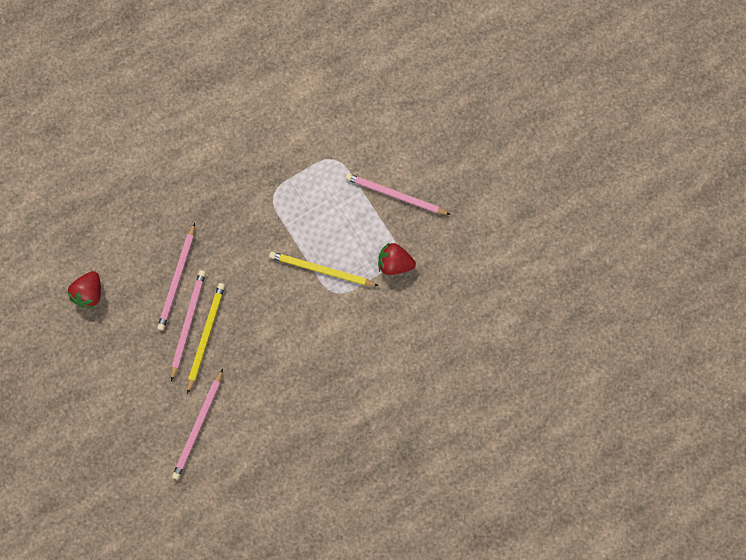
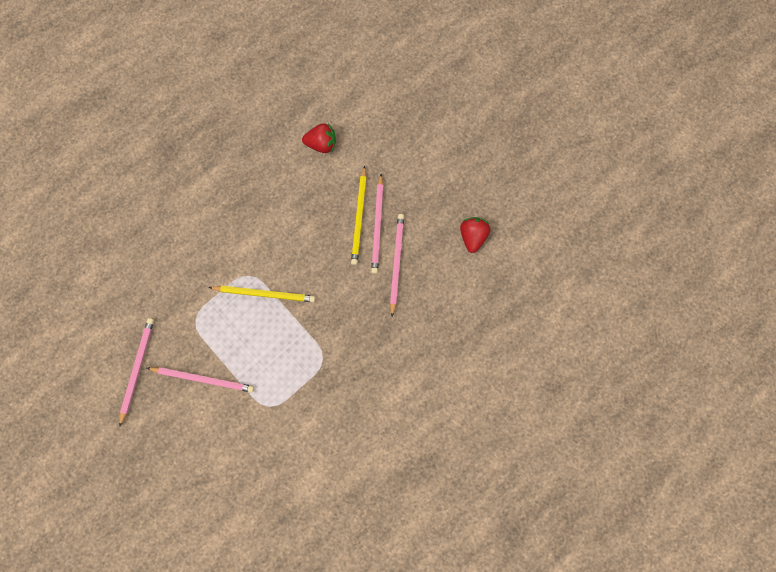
camera: 170 degrees right, 0 degrees up
pink pencil [172,369,223,480] -> pink pencil moved to [119,318,154,427]
red strawberry [378,242,416,275] -> red strawberry moved to [302,123,336,153]

